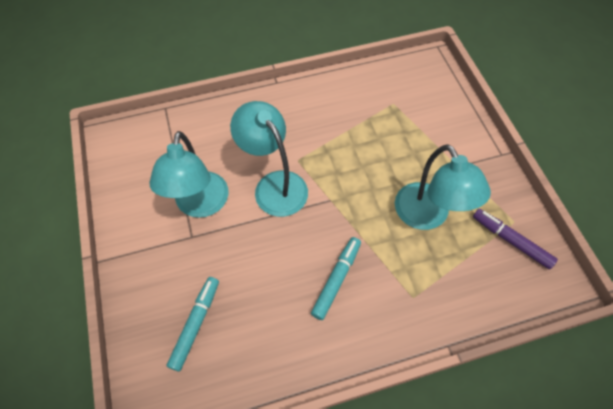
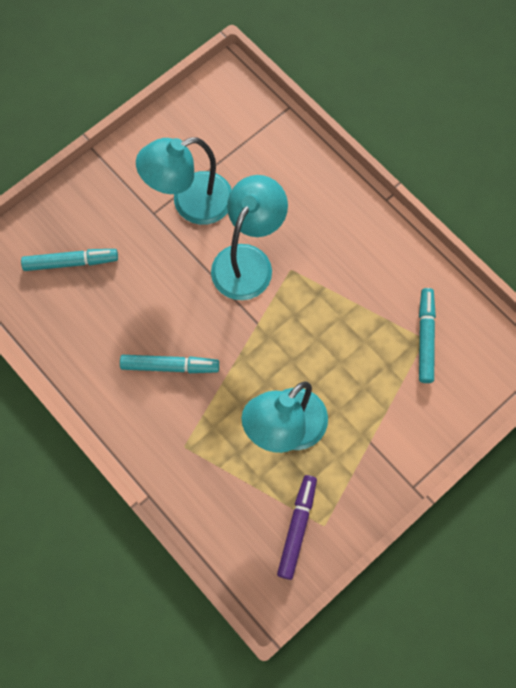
camera: 65 degrees right, 10 degrees up
none -> turquoise marker [419,288,436,383]

